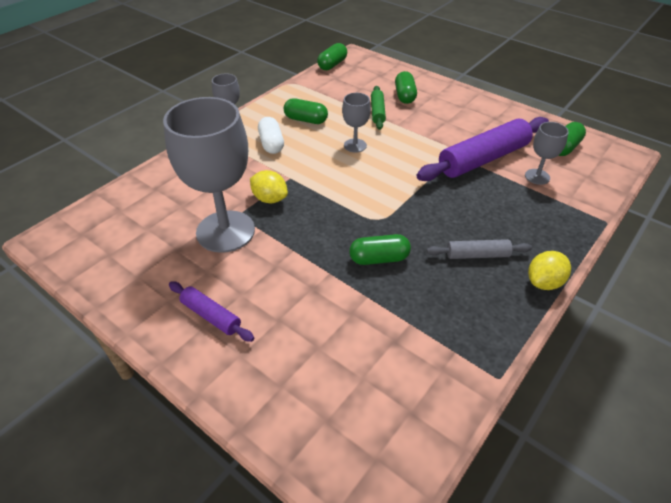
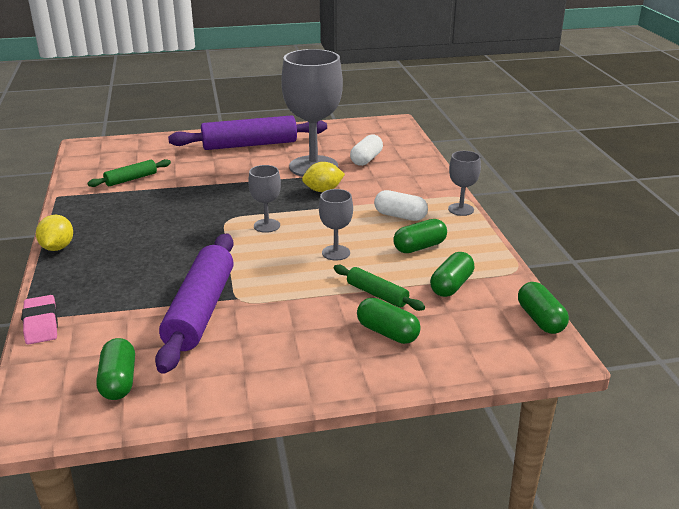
camera: 130 degrees right, 15 degrees down
purple rolling pin [169,281,254,342] -> purple rolling pin [168,115,327,150], size x1.98
green capsule [350,234,411,265] -> green capsule moved to [430,252,475,297]
grey rolling pin [427,239,532,259] -> none
grey goblet [525,122,569,185] -> grey goblet moved to [248,165,281,233]
none -> pink eraser [22,295,58,345]
none -> green rolling pin [88,159,171,187]
none -> white capsule [350,134,383,166]

